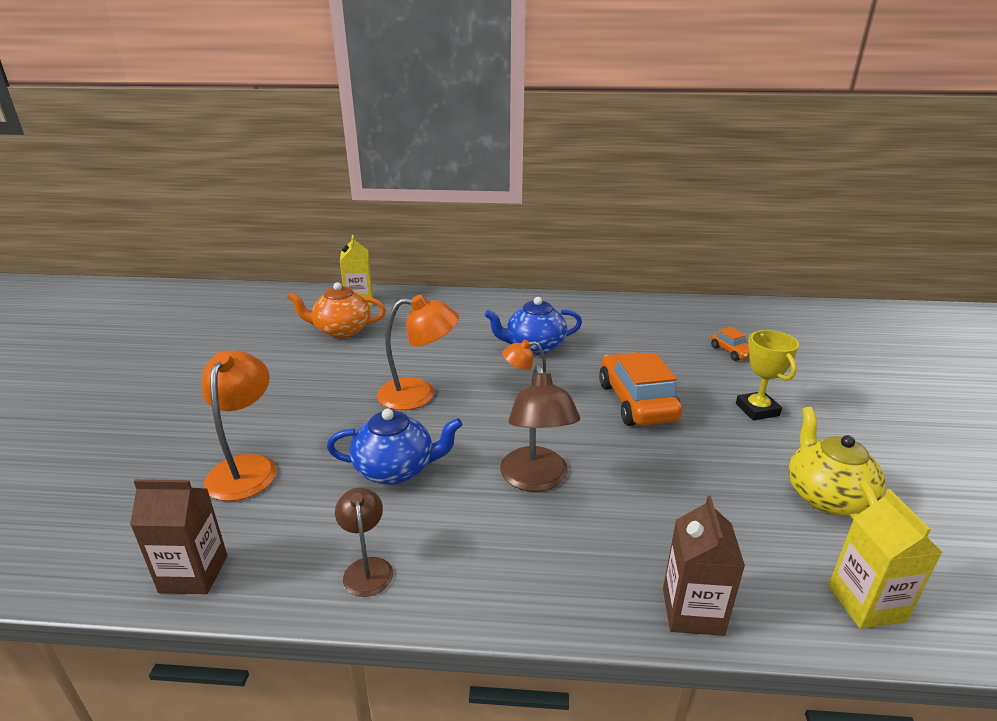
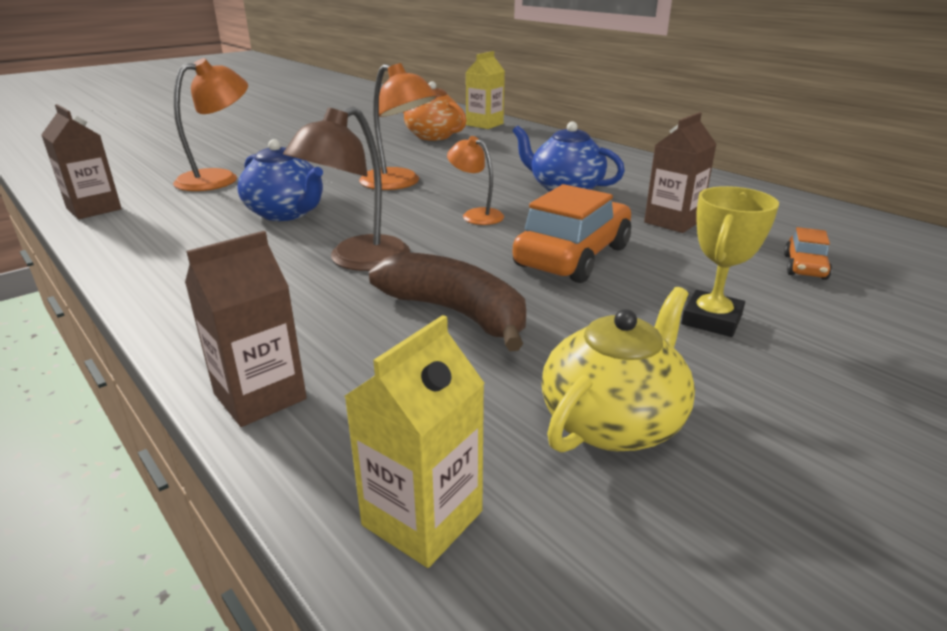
camera: 45 degrees right, 0 degrees up
brown lamp [335,488,393,597] -> none
none -> brown banana [369,252,526,351]
none -> brown carton [644,112,717,233]

